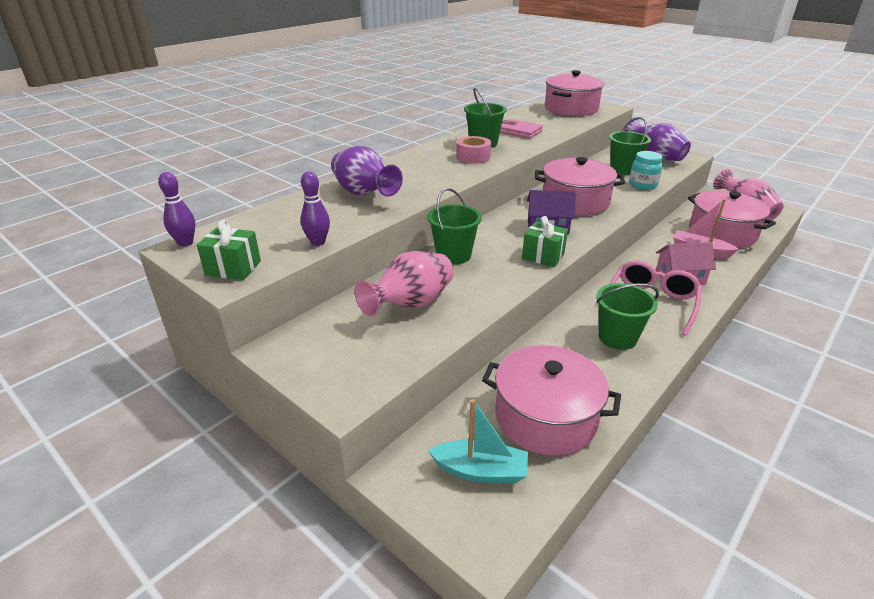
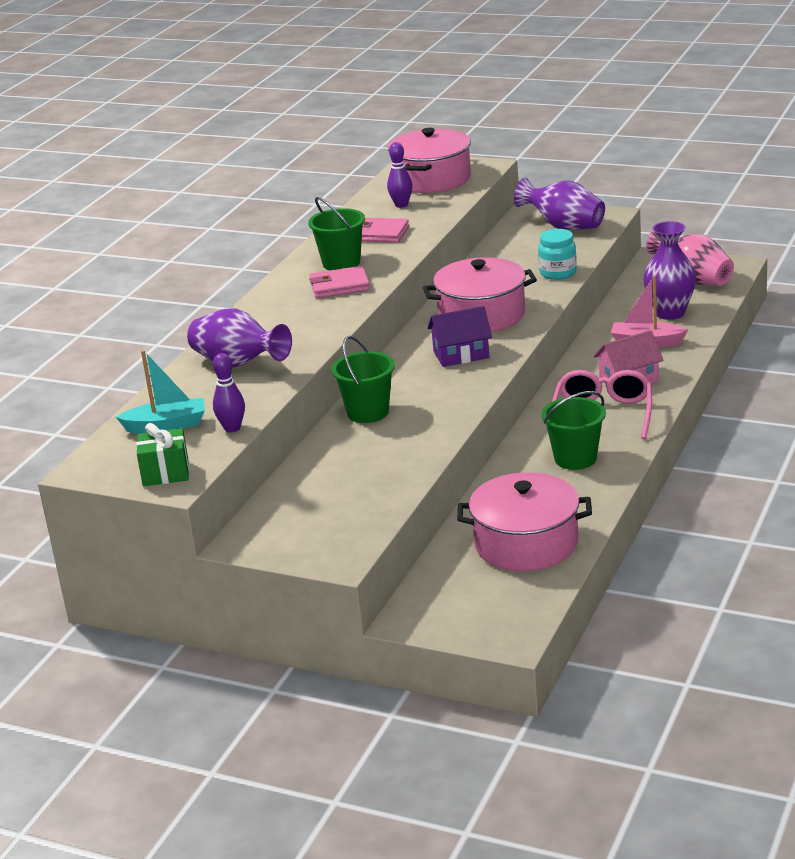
camera: 15 degrees left, 5 degrees down
purple bowling pin [158,172,196,246] -> purple bowling pin moved to [387,142,412,208]
pink vase [355,251,454,316] -> none
turquoise boat [428,399,528,484] -> turquoise boat moved to [116,350,205,434]
pink tape [456,136,491,164] -> pink wallet [309,266,370,298]
green gift [522,216,568,267] -> none
green bucket [609,117,651,175] -> none
pink pot [688,190,776,248] -> purple vase [643,221,696,320]

